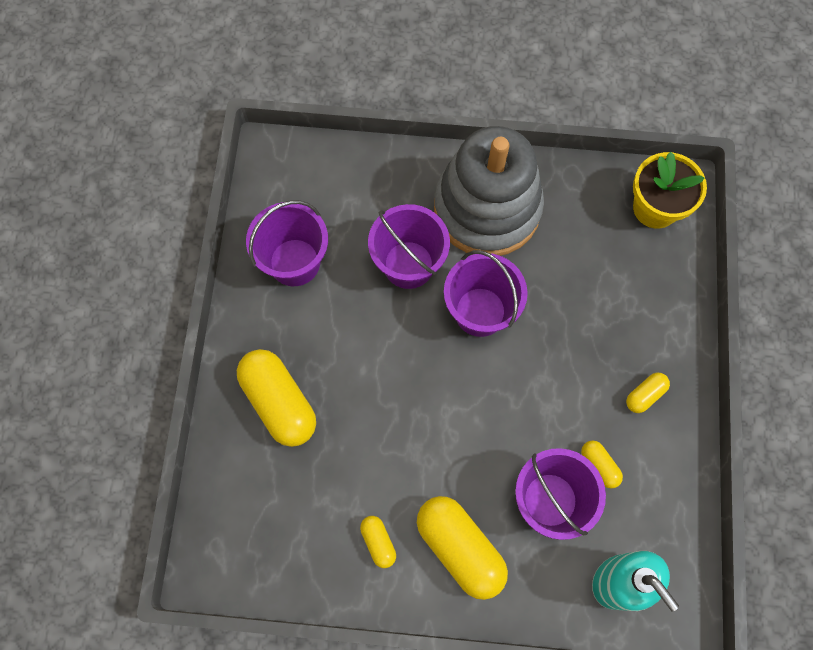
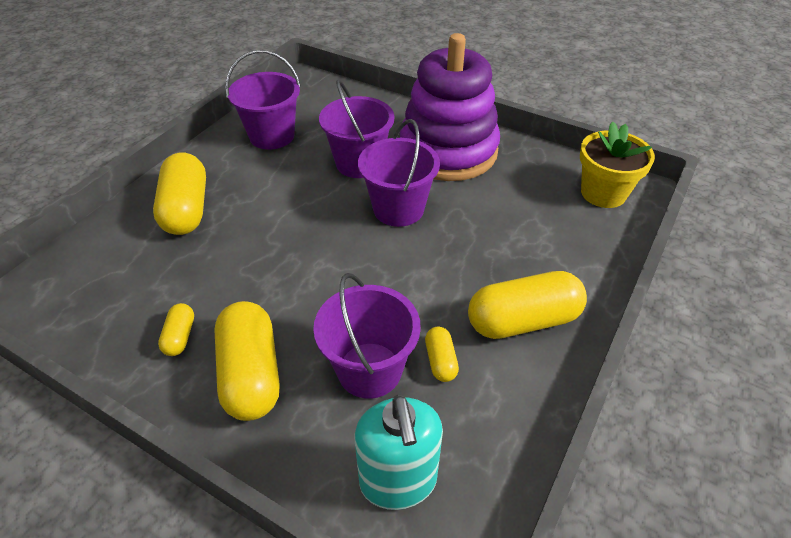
camera: 25 degrees right, 25 degrees down
grey stacking toy [434,126,544,256] -> purple stacking toy [400,33,500,181]
yellow capsule [626,372,670,413] -> yellow capsule [468,271,587,339], size x2.08

